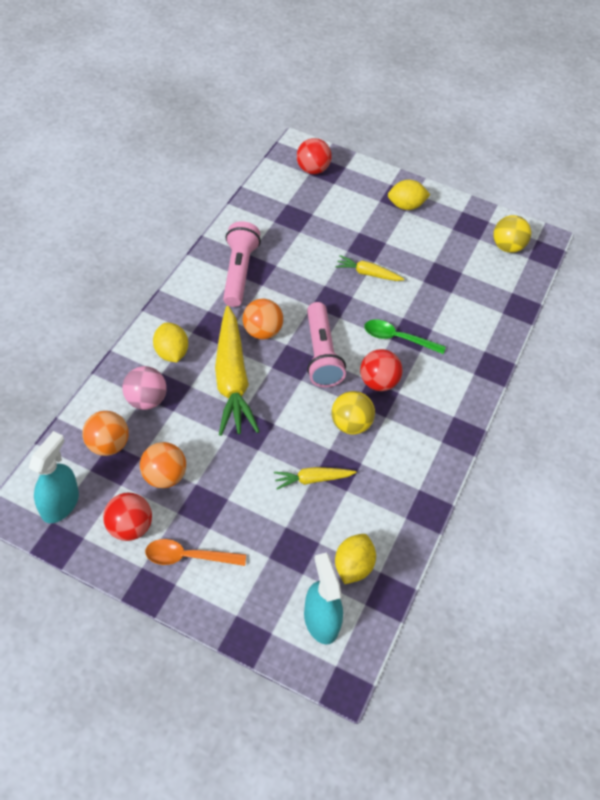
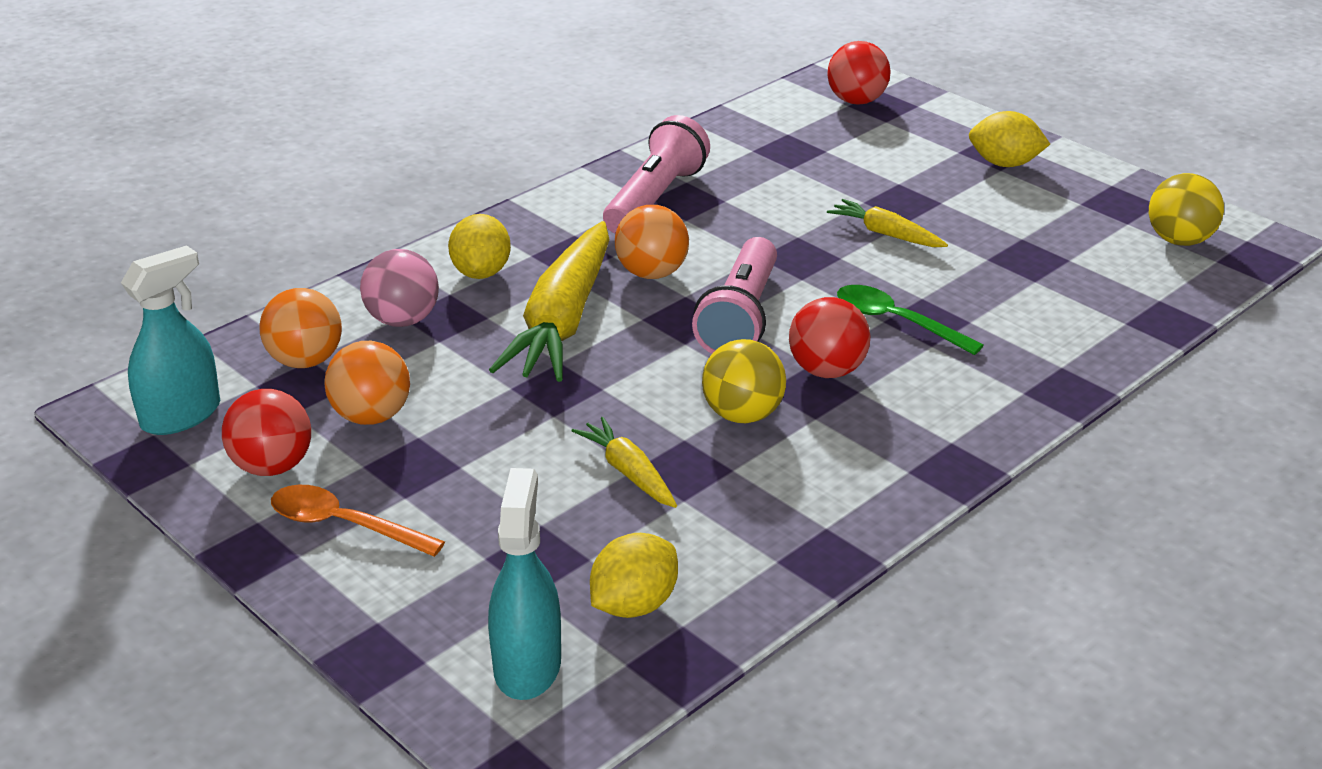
camera: 25 degrees right, 20 degrees down
yellow carrot [274,467,357,489] -> yellow carrot turned 45 degrees clockwise [572,417,677,508]

